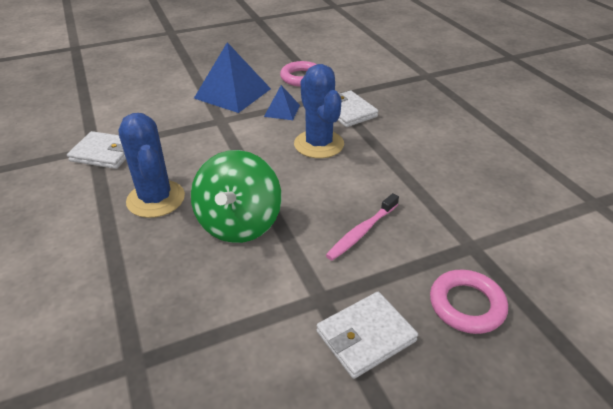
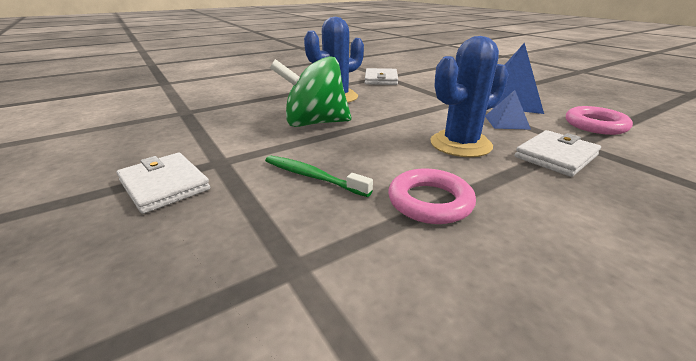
camera: 80 degrees right, 10 degrees down
pink toothbrush [326,193,399,261] -> green toothbrush [265,156,373,197]
pink ring [430,269,508,334] -> pink ring moved to [388,169,476,224]

